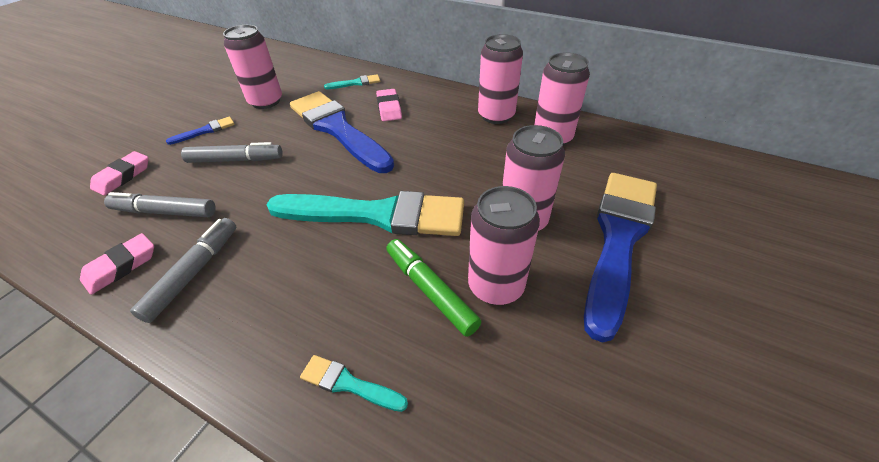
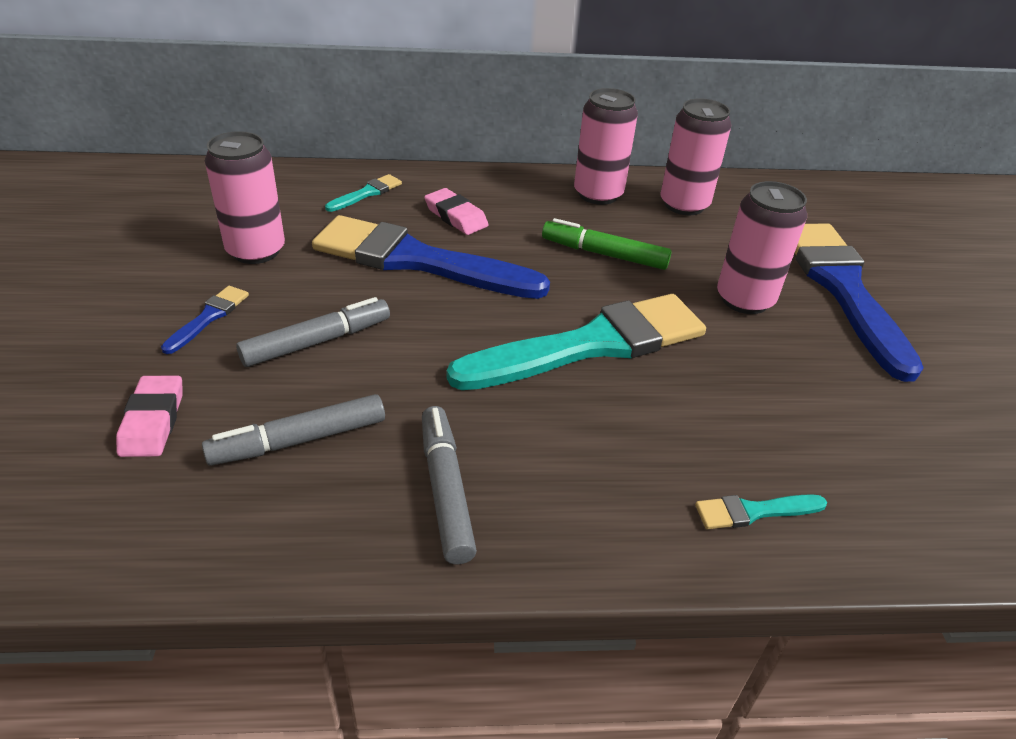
camera: 35 degrees left, 5 degrees down
pink eraser [80,233,154,295] -> none
green marker [386,239,481,337] -> green marker moved to [542,218,672,270]
pink can [468,186,540,305] -> none

